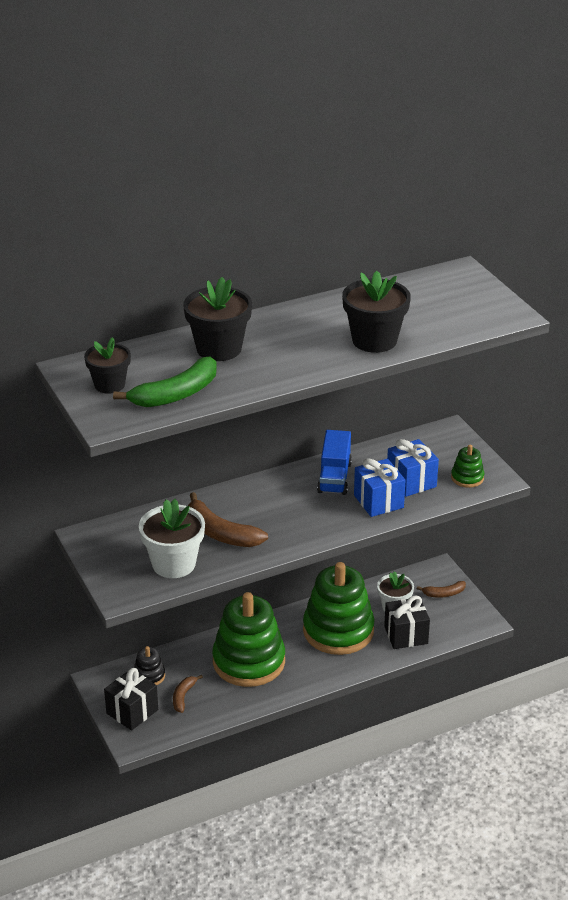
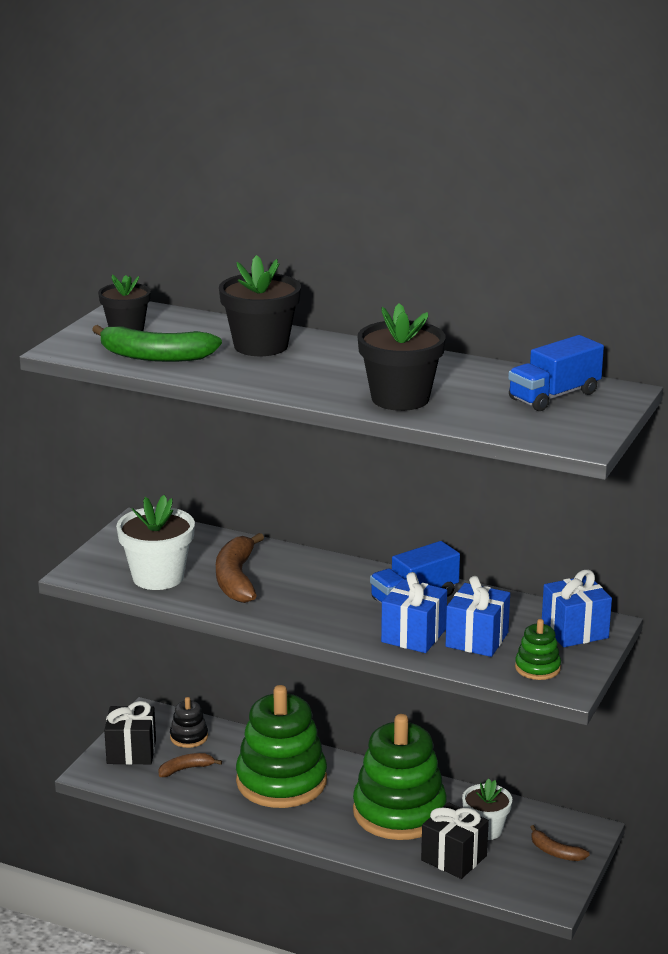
camera: 50 degrees right, 10 degrees down
none -> blue truck [508,335,604,411]
none -> blue gift [542,569,612,647]

